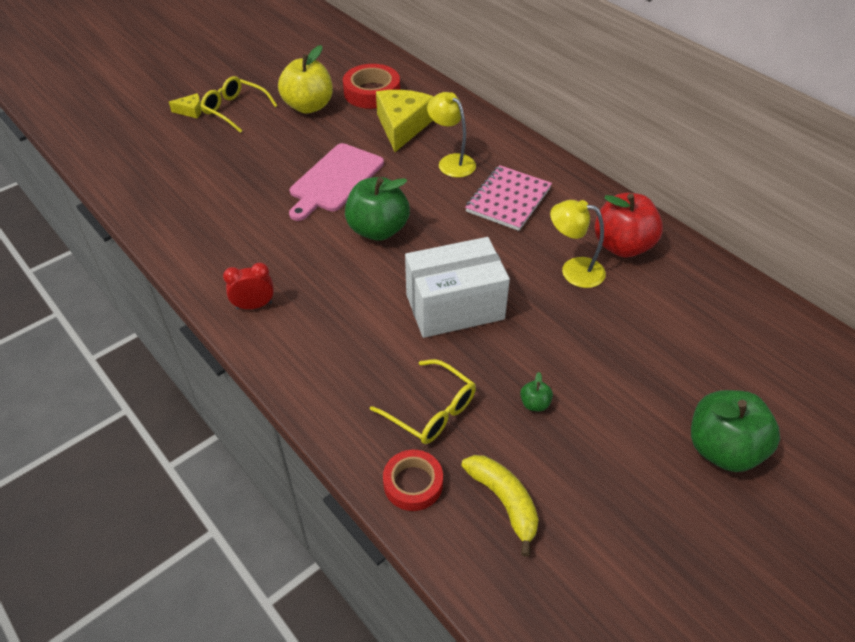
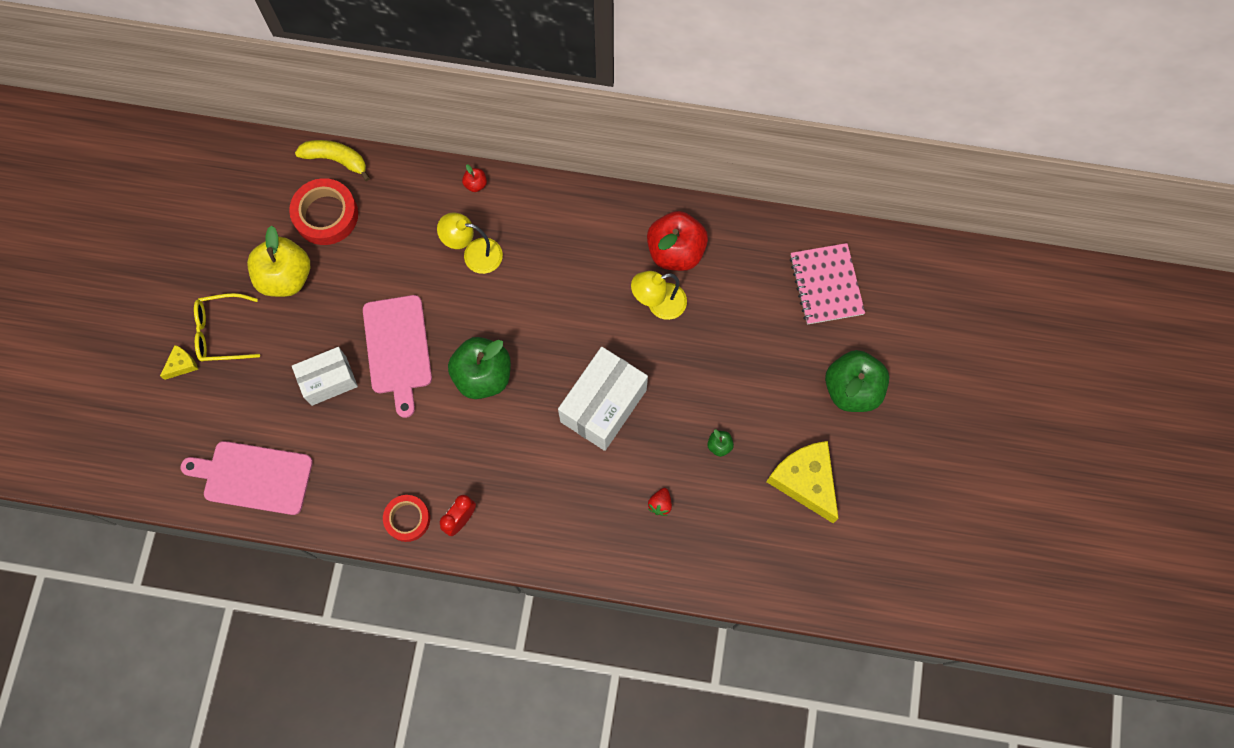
camera: 40 degrees left, 25 degrees up
yellow glasses [370,359,476,444] -> red strawberry [648,488,672,516]
yellow cheese [376,90,434,152] -> yellow cheese moved to [766,441,839,523]
red tape [383,450,443,511] -> red tape moved to [383,495,430,542]
yellow banana [461,455,539,557] -> yellow banana moved to [295,140,370,181]
pink notebook [465,165,552,231] -> pink notebook moved to [790,243,865,325]
none -> pink cutting board [180,441,313,515]
none -> white box [292,347,358,406]
none -> red apple [462,164,487,192]

